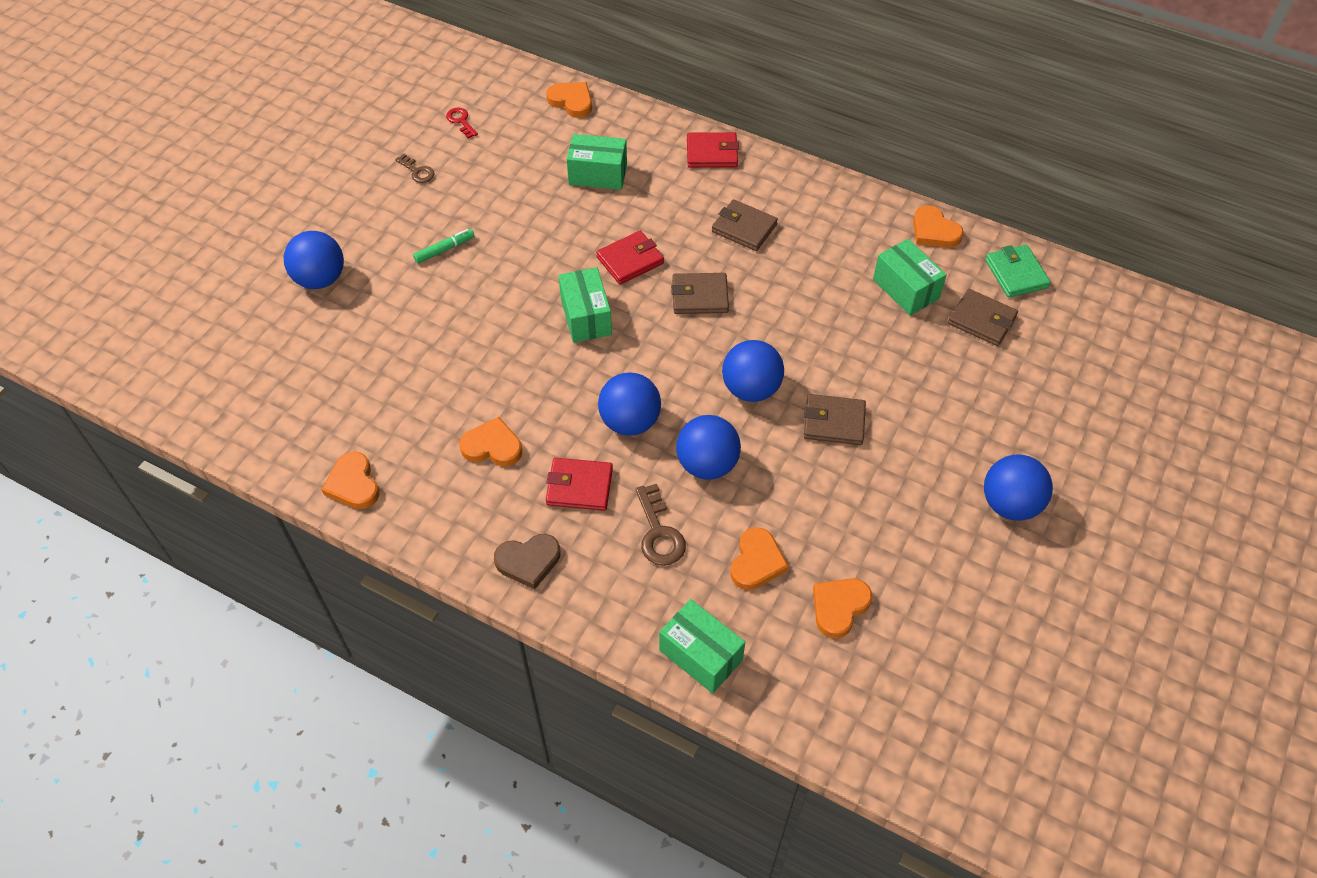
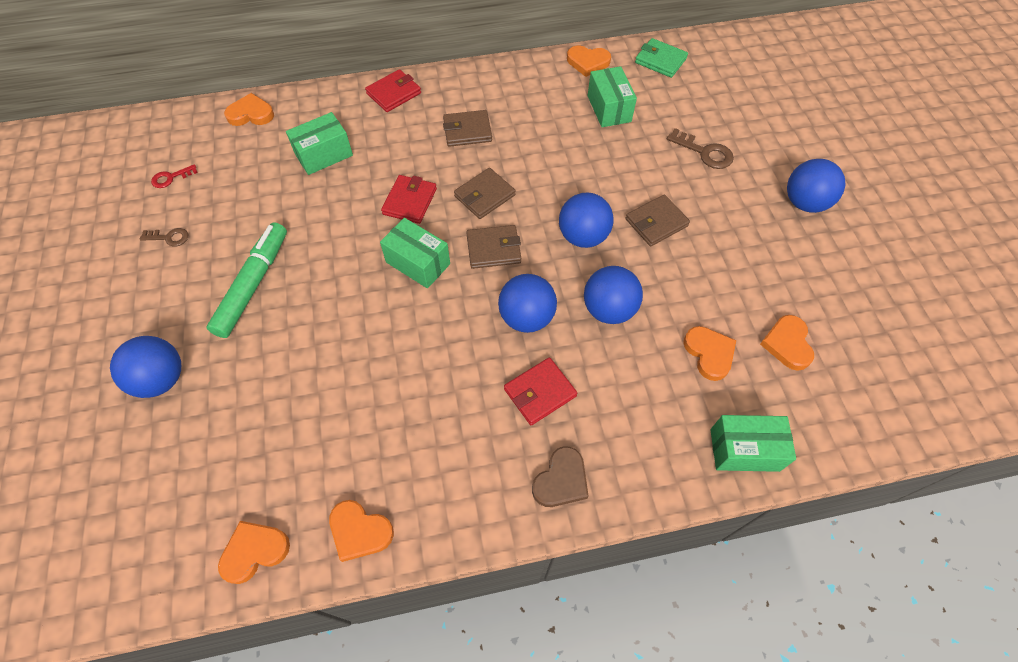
camera: 40 degrees left, 5 degrees up
green marker [413,229,474,264] -> green marker [206,222,287,338], size x2.05
red key [446,108,478,139] -> red key turned 45 degrees counterclockwise [151,164,198,188]
orange heart [459,417,522,466] -> orange heart moved to [218,521,290,584]
brown key [636,484,686,566] -> brown key moved to [667,128,734,169]
green box [873,239,947,316] -> green box turned 60 degrees clockwise [588,66,637,127]
brown wallet [948,289,1018,346] -> brown wallet moved to [466,225,521,269]

